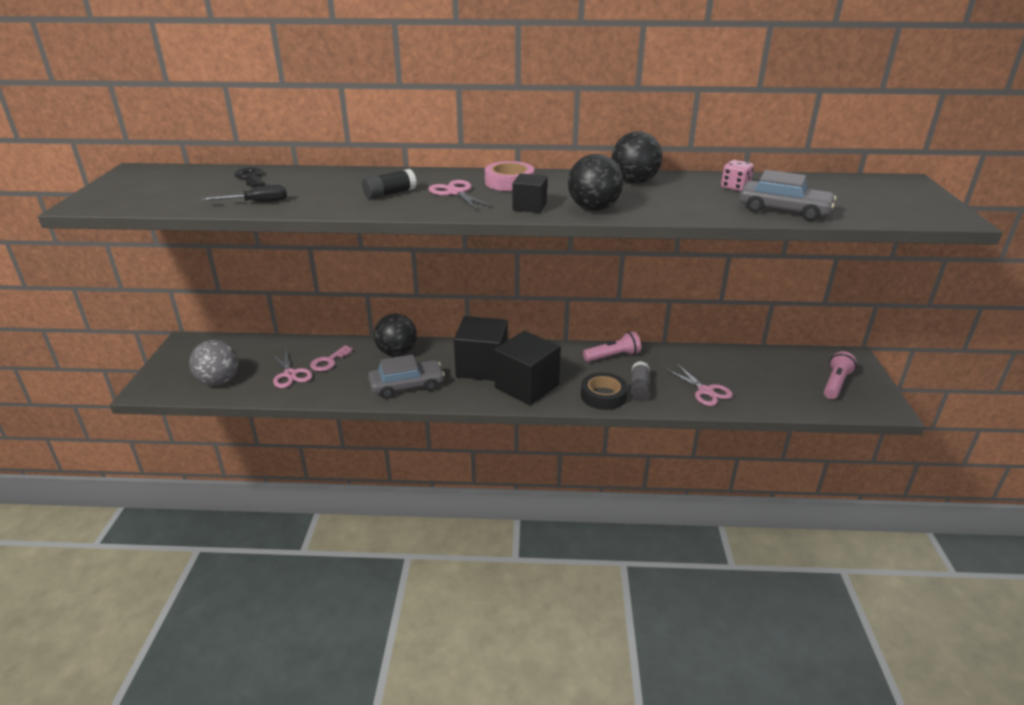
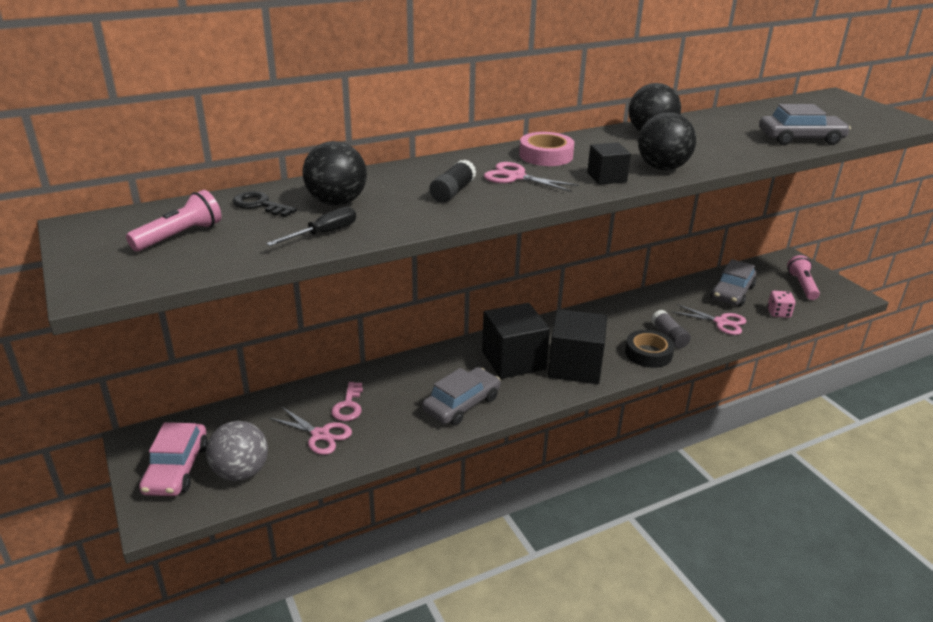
camera: 30 degrees left, 0 degrees up
black ball [374,314,417,356] -> black ball moved to [302,141,367,206]
pink flashlight [583,331,641,362] -> pink flashlight moved to [126,190,222,251]
pink dice [721,160,754,191] -> pink dice moved to [767,291,795,318]
none -> pink car [139,422,208,496]
none -> grey car [711,259,756,307]

